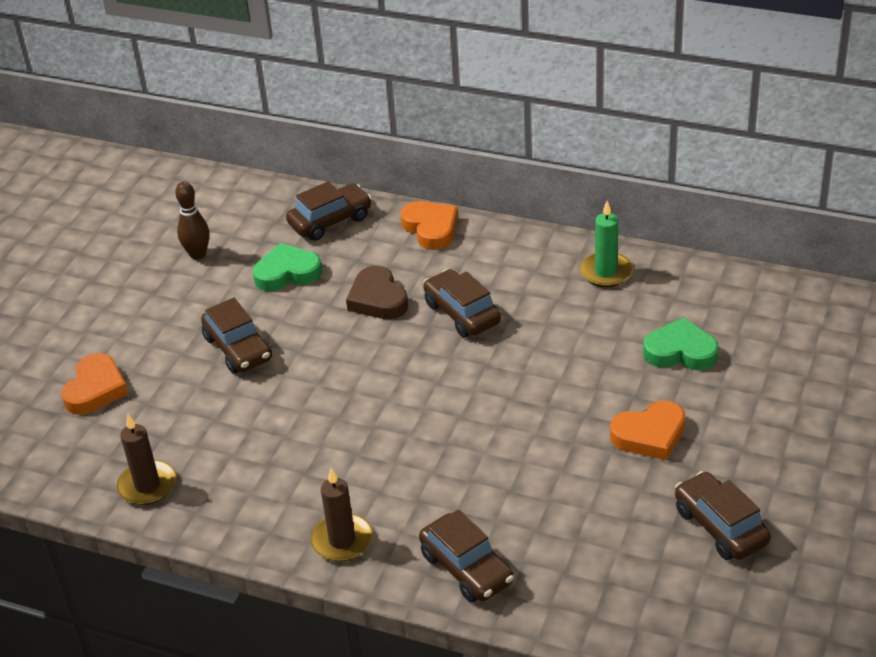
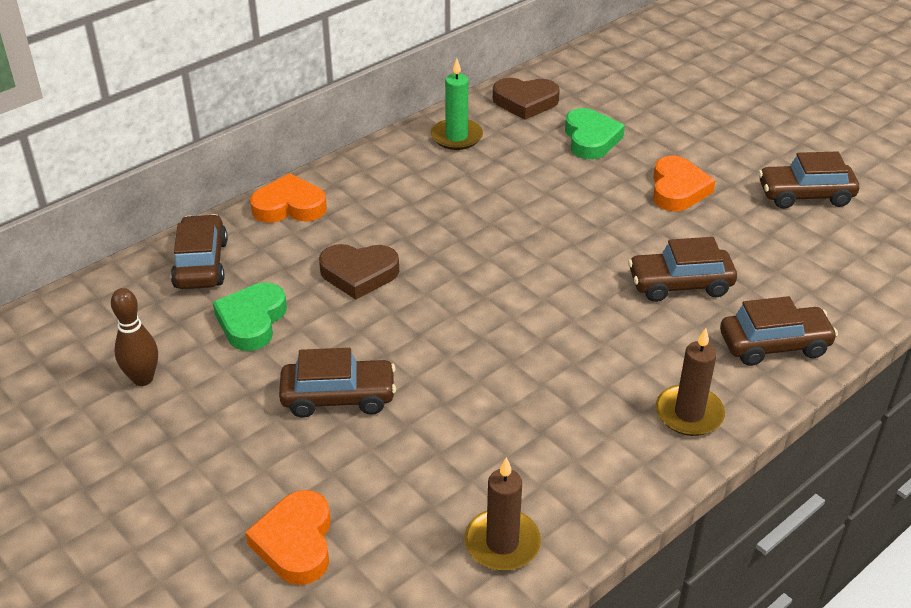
camera: 65 degrees left, 0 degrees up
orange heart [61,353,128,415] -> orange heart turned 135 degrees counterclockwise [245,490,331,585]
brown car [423,269,501,338] -> brown car moved to [628,237,737,302]
green heart [643,317,719,370] -> green heart turned 135 degrees clockwise [565,108,625,159]
none -> brown heart [493,78,560,120]

